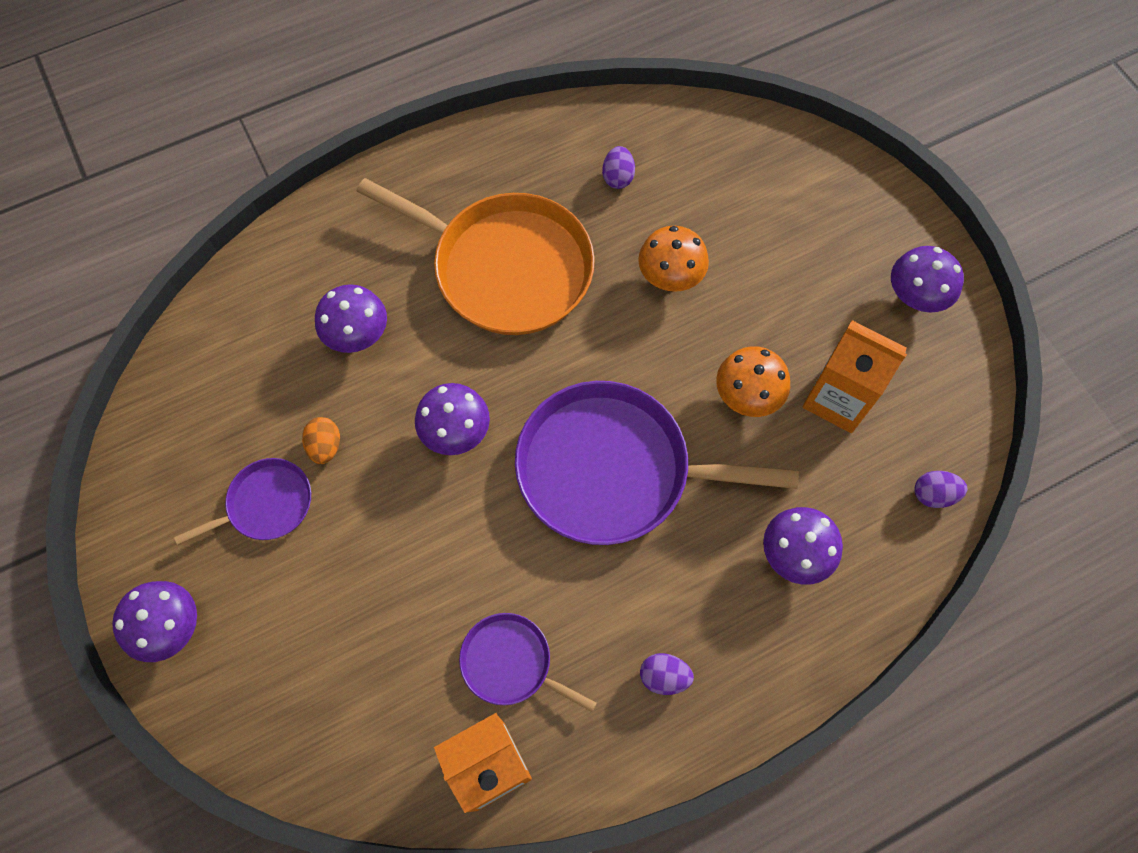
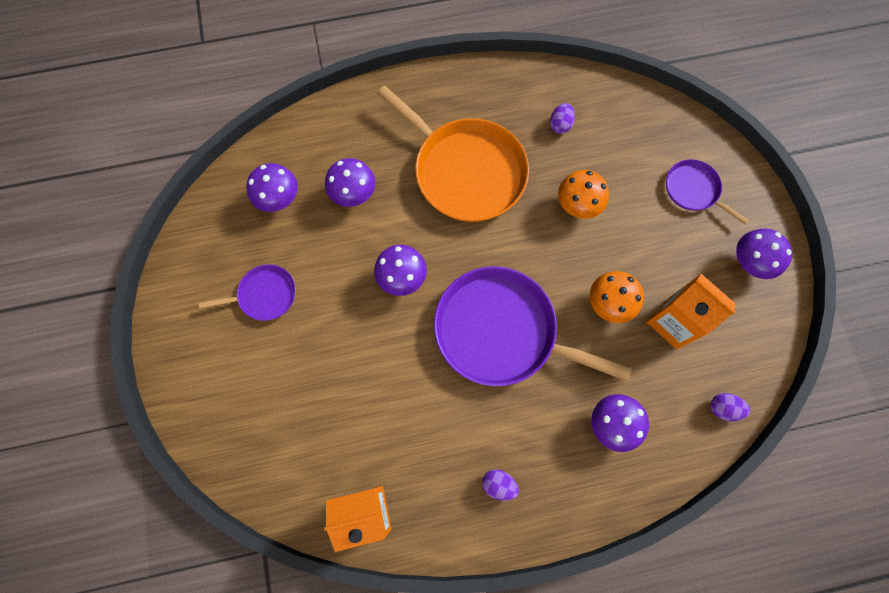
camera: 15 degrees right, 5 degrees up
purple mushroom [112,581,197,662] -> purple mushroom moved to [246,163,298,212]
orange egg [302,417,340,464] -> none
purple pan [459,613,597,712] -> purple pan moved to [666,159,749,224]

